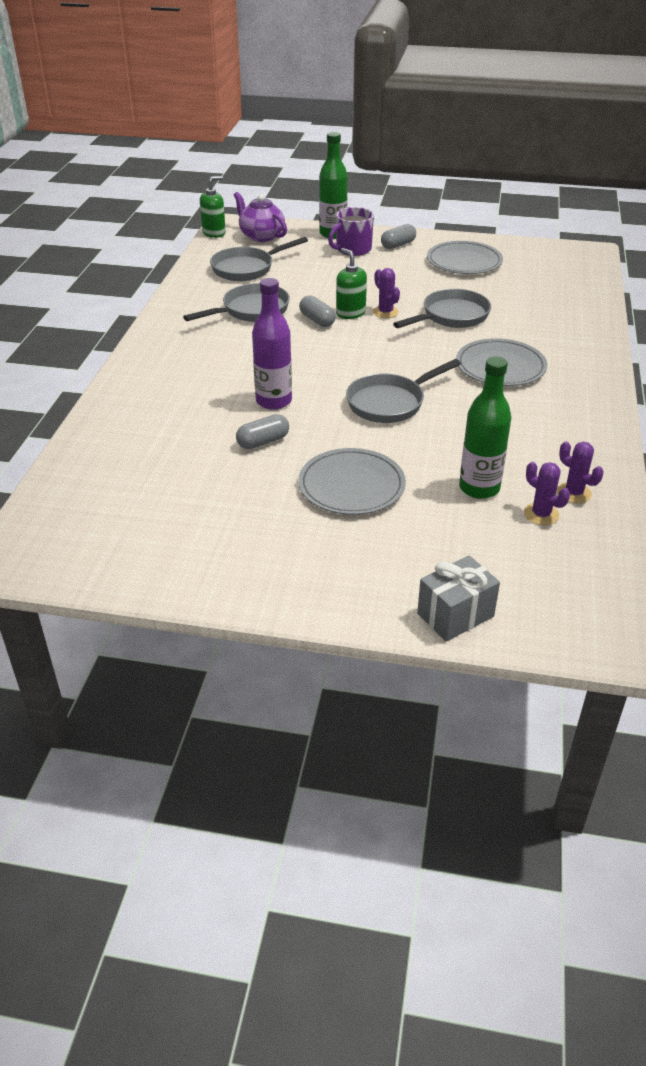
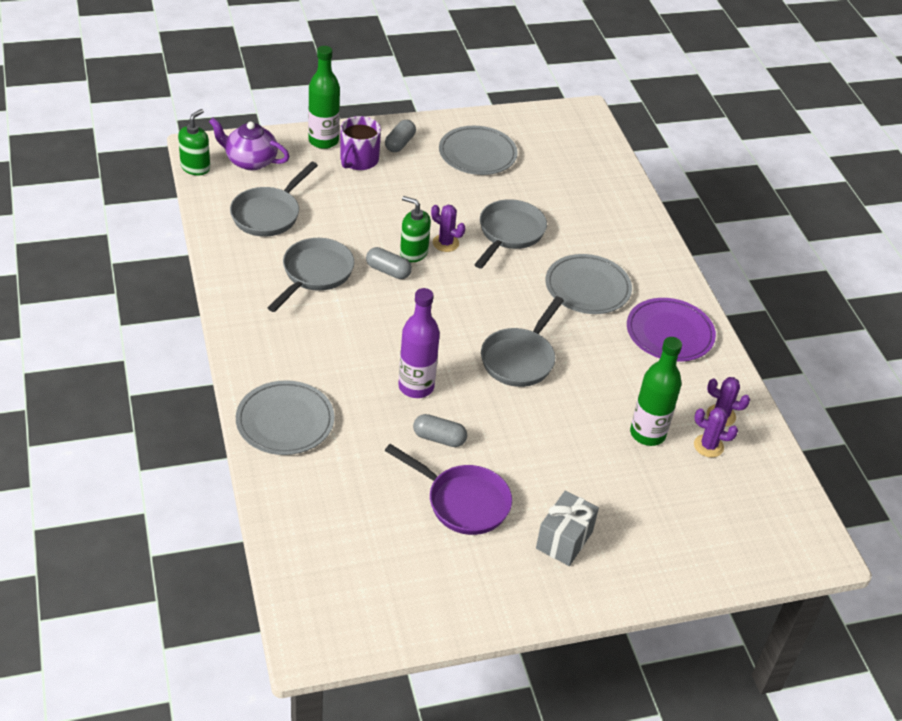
camera: 30 degrees left, 5 degrees up
grey capsule [236,414,289,449] -> grey capsule turned 75 degrees clockwise [413,414,467,447]
grey plate [298,448,406,515] -> grey plate moved to [236,380,335,455]
grey gift [417,555,500,642] -> grey gift moved to [536,490,599,566]
none -> purple pan [385,444,512,535]
none -> purple plate [627,298,716,362]

